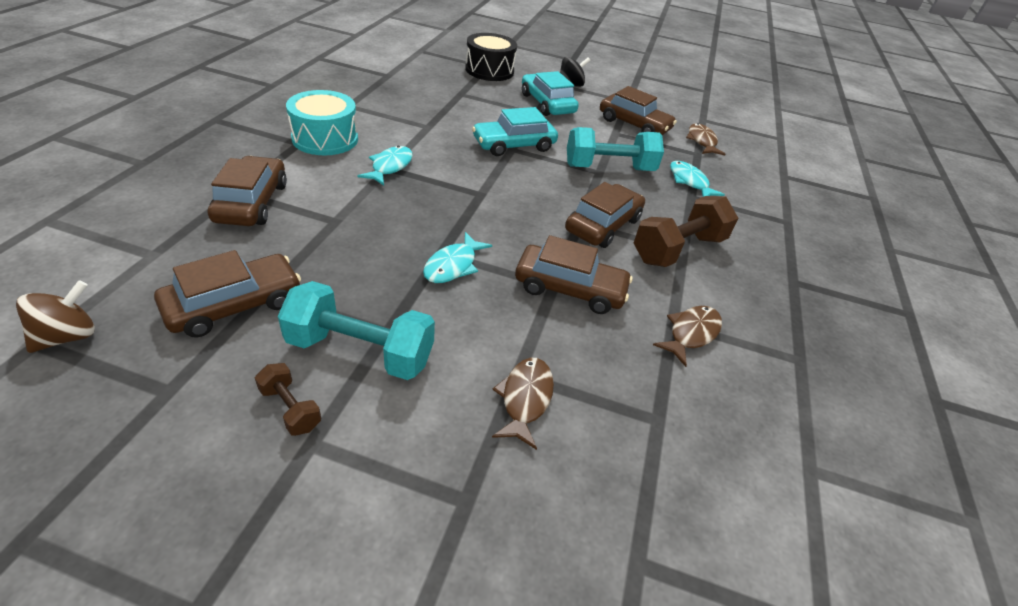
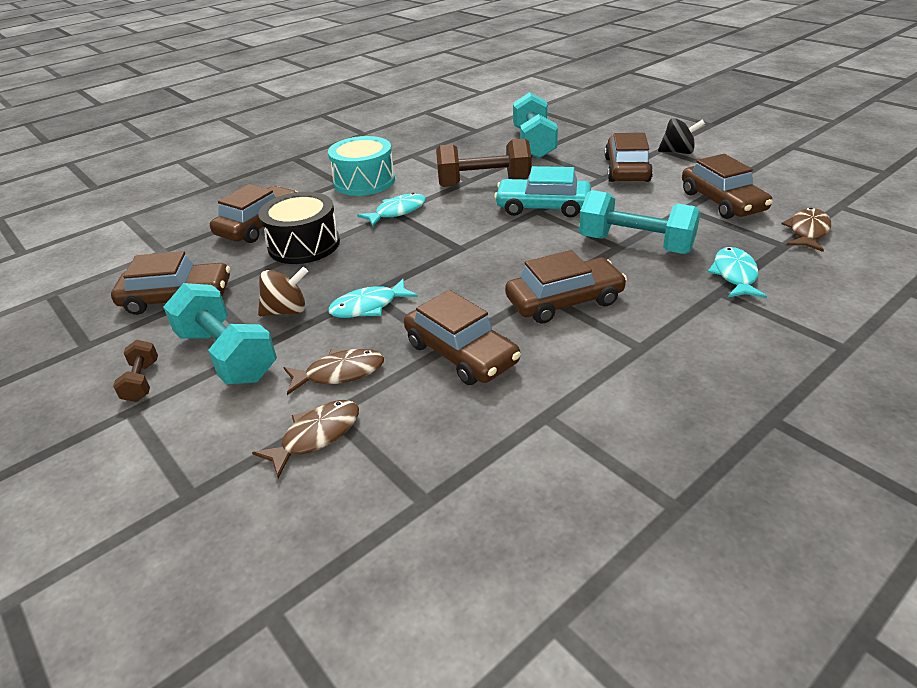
camera: 40 degrees right, 5 degrees down
brown spinning top [16,280,95,353] -> brown spinning top moved to [258,267,308,316]
black drum [465,33,517,81] -> black drum moved to [258,192,340,264]
turquoise car [522,71,579,116] -> brown car [605,133,653,182]
brown dumbbell [634,196,738,267] -> brown dumbbell moved to [436,138,532,187]
brown fish [653,306,722,367] -> brown fish moved to [283,349,384,395]
none -> turquoise dumbbell [513,92,558,159]

